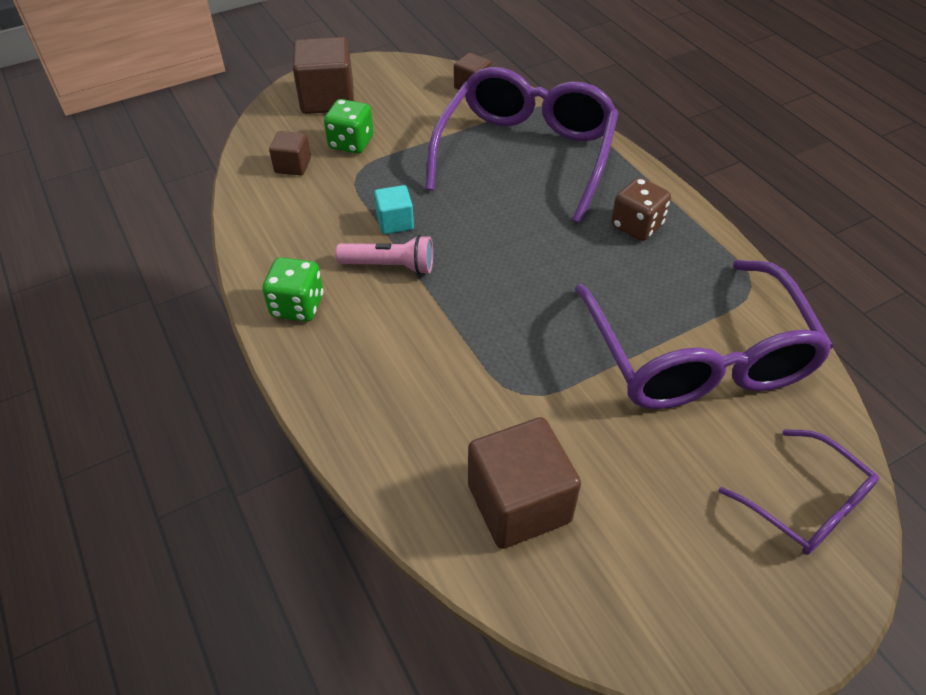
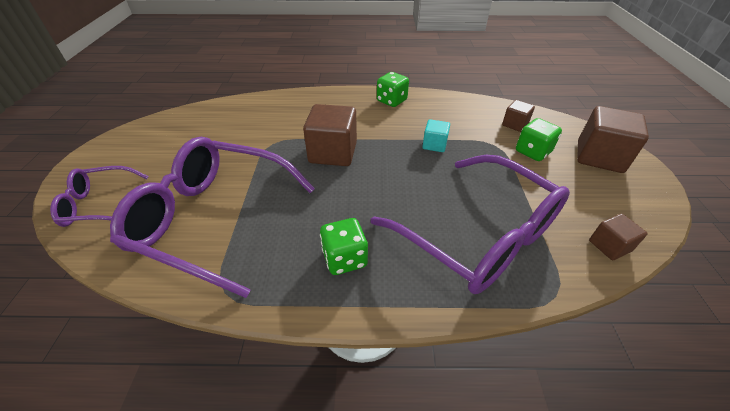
camera: 120 degrees right, 5 degrees down
pink flashlight [335,235,433,275] -> none
brown cube [468,417,581,549] -> brown cube moved to [303,104,357,166]
brown dice [611,177,671,241] -> green dice [320,218,368,275]

